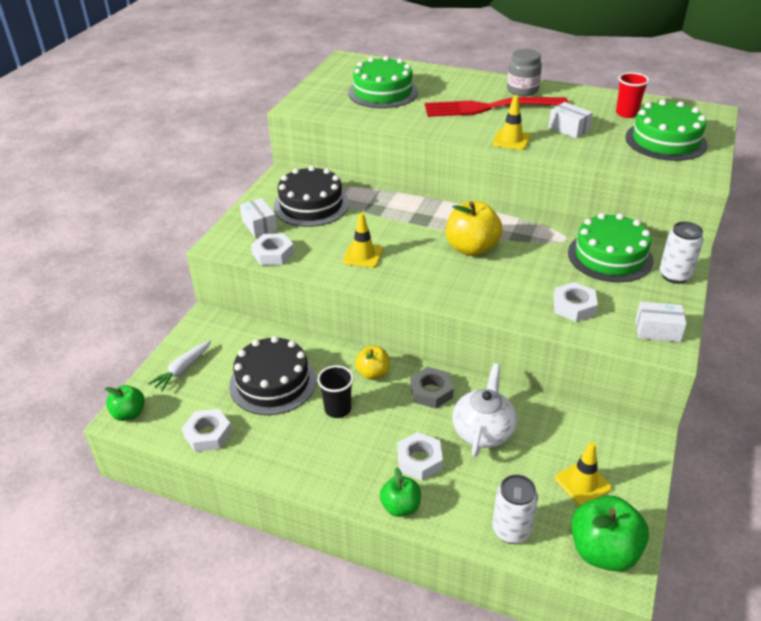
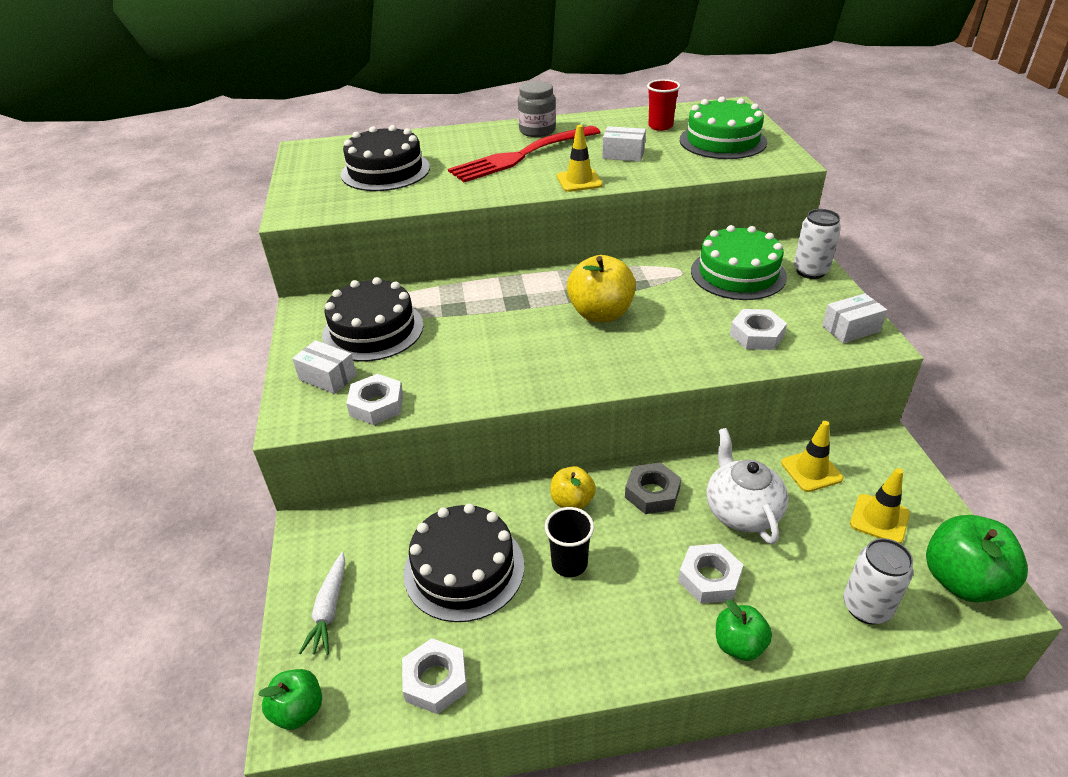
camera: 30 degrees left, 0 degrees up
yellow traffic cone [343,213,383,268] -> yellow traffic cone moved to [781,421,843,492]
green cake [348,56,418,108] -> black cake [341,125,430,191]

